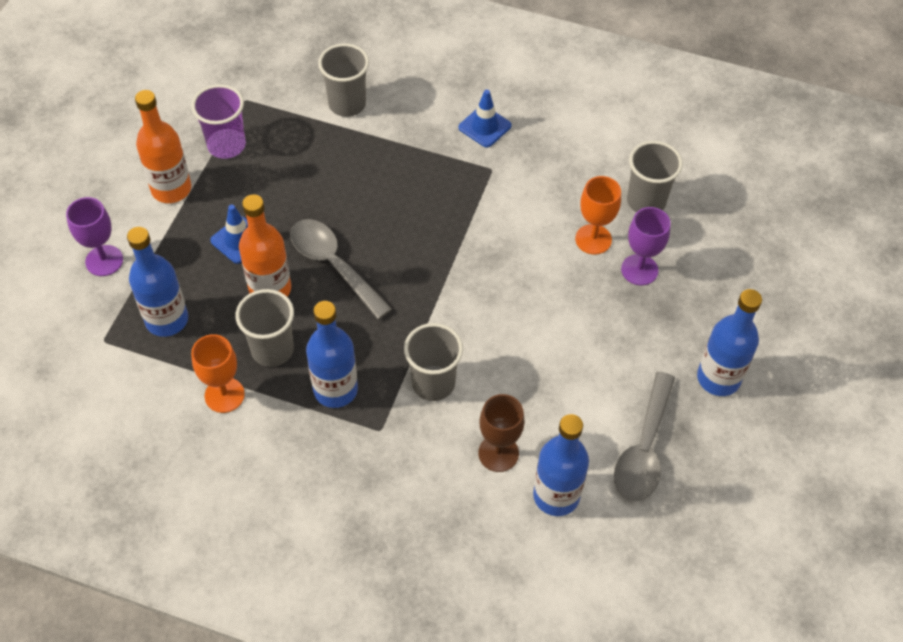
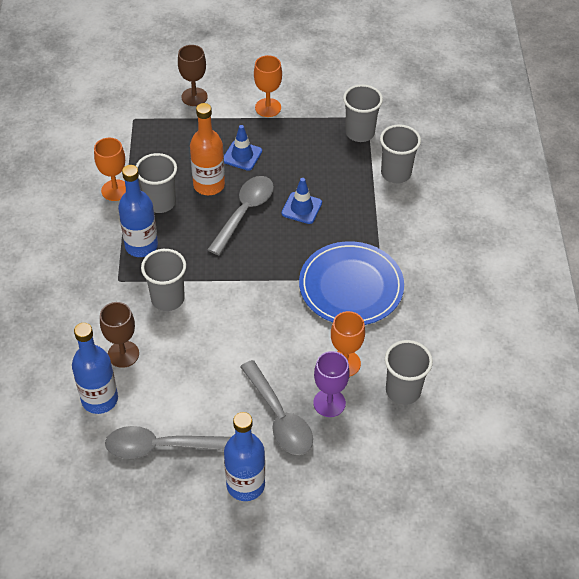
camera: 70 degrees right, 5 degrees down
purple goblet [66,197,123,276] -> brown goblet [178,45,208,106]
blue bottle [127,227,188,337] -> none
orange bottle [135,90,191,203] -> orange goblet [254,55,282,117]
purple cup [191,84,246,159] -> none
blue traffic cone [458,89,511,148] -> blue traffic cone moved to [281,178,322,224]
none -> grey spoon [240,360,313,455]
none -> blue plate [299,241,404,325]
none -> grey cup [343,84,383,142]

